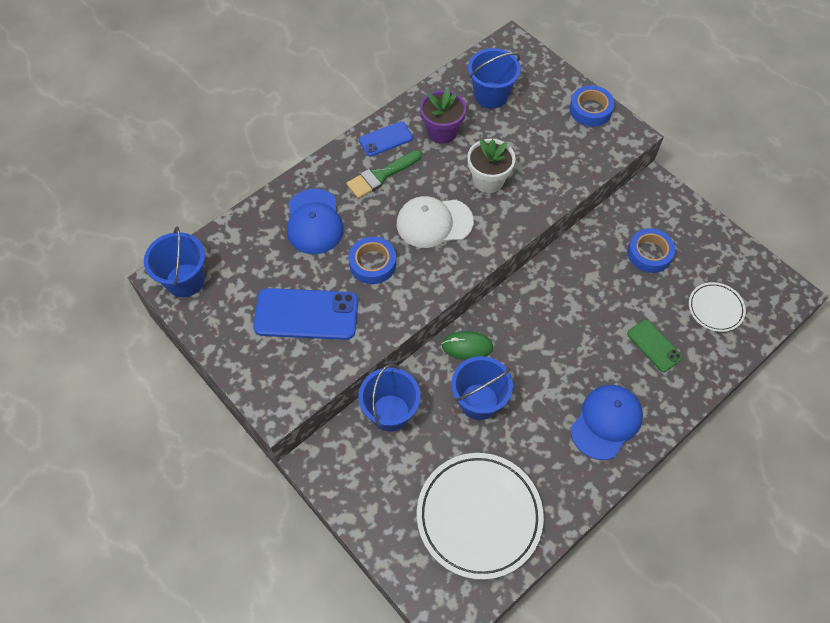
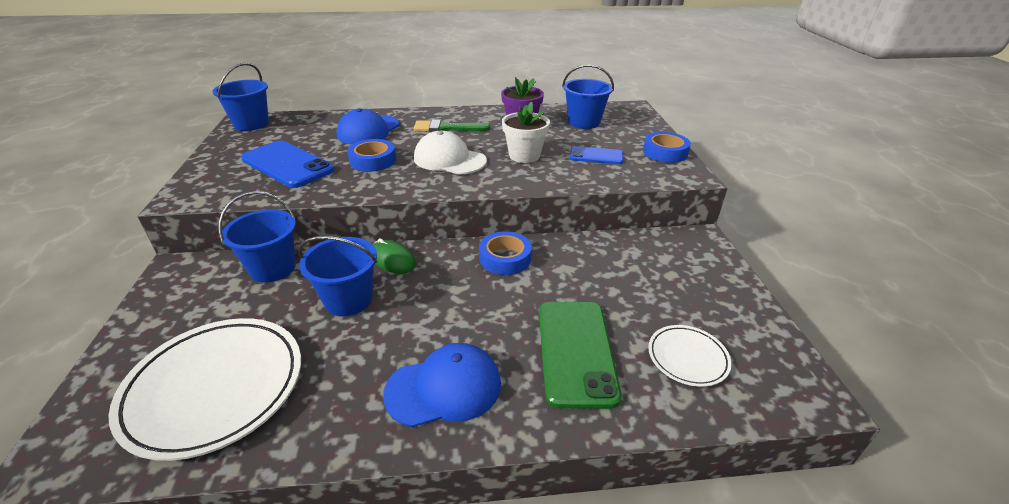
camera: 35 degrees right, 25 degrees down
blue phone [359,121,413,157] -> blue phone moved to [570,146,623,164]
blue tape [627,228,675,273] -> blue tape moved to [479,231,532,275]
green phone [627,319,683,372] -> green phone [539,302,621,409], size x1.77

